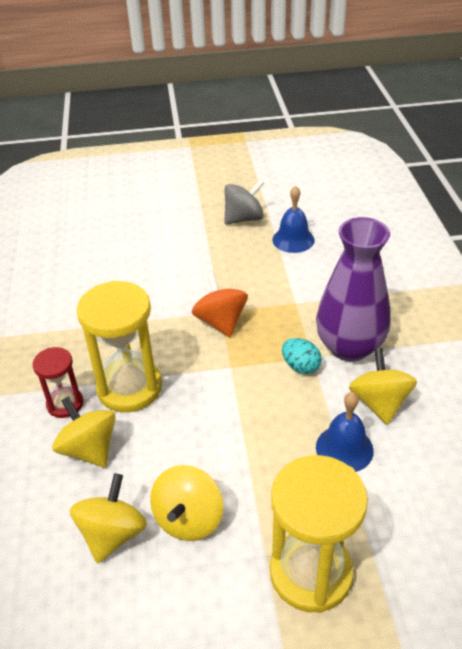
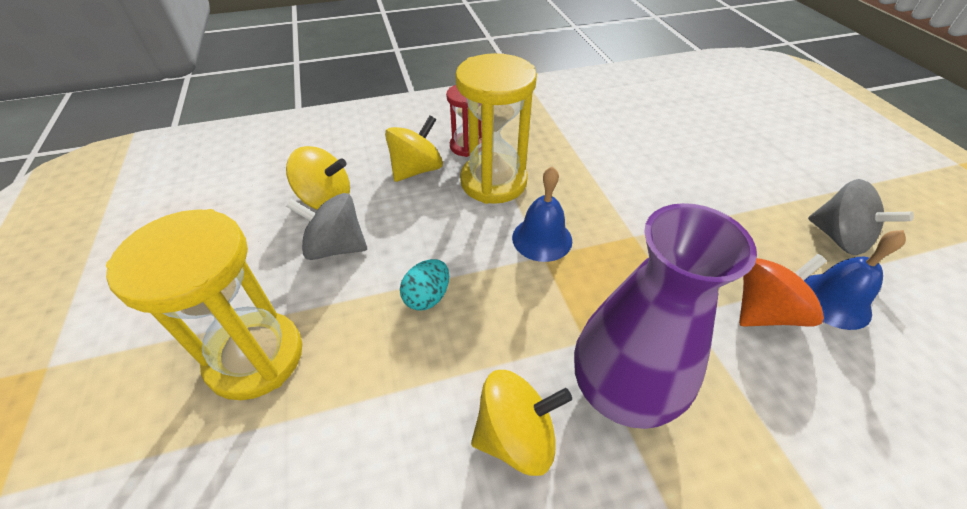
camera: 80 degrees right, 5 degrees up
yellow spinning top [150,465,223,541] -> grey spinning top [286,193,367,260]
orange spinning top [192,273,248,337] -> orange spinning top moved to [739,254,827,327]
turquoise egg [282,338,322,374] -> turquoise egg moved to [400,259,449,311]
blue bell [316,392,374,472] -> blue bell moved to [512,166,572,262]

